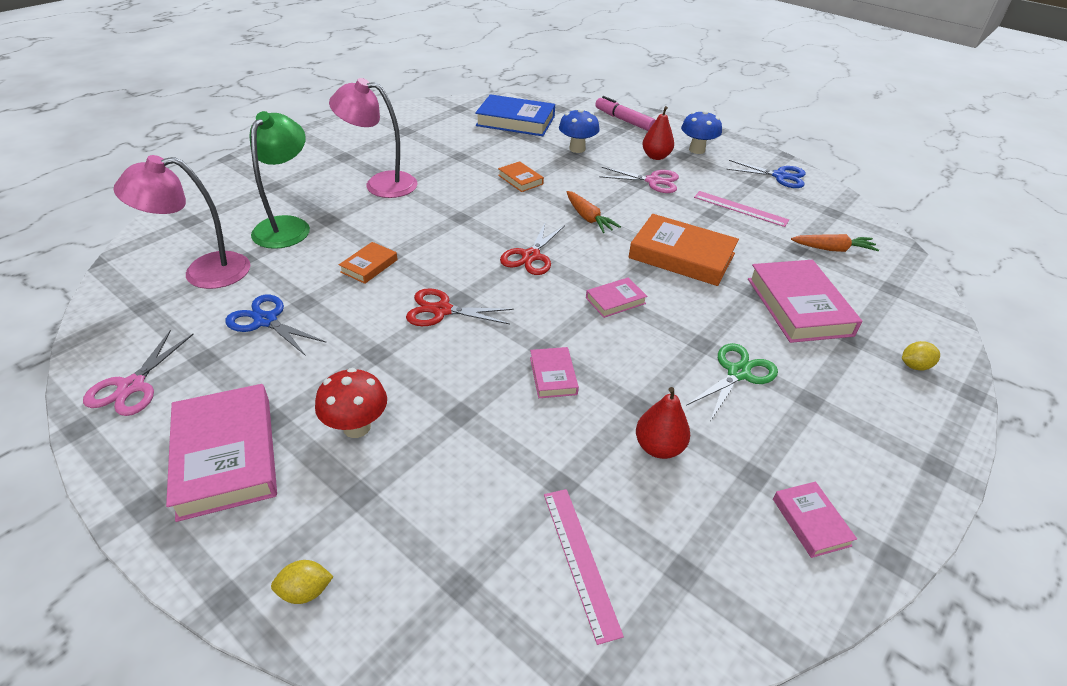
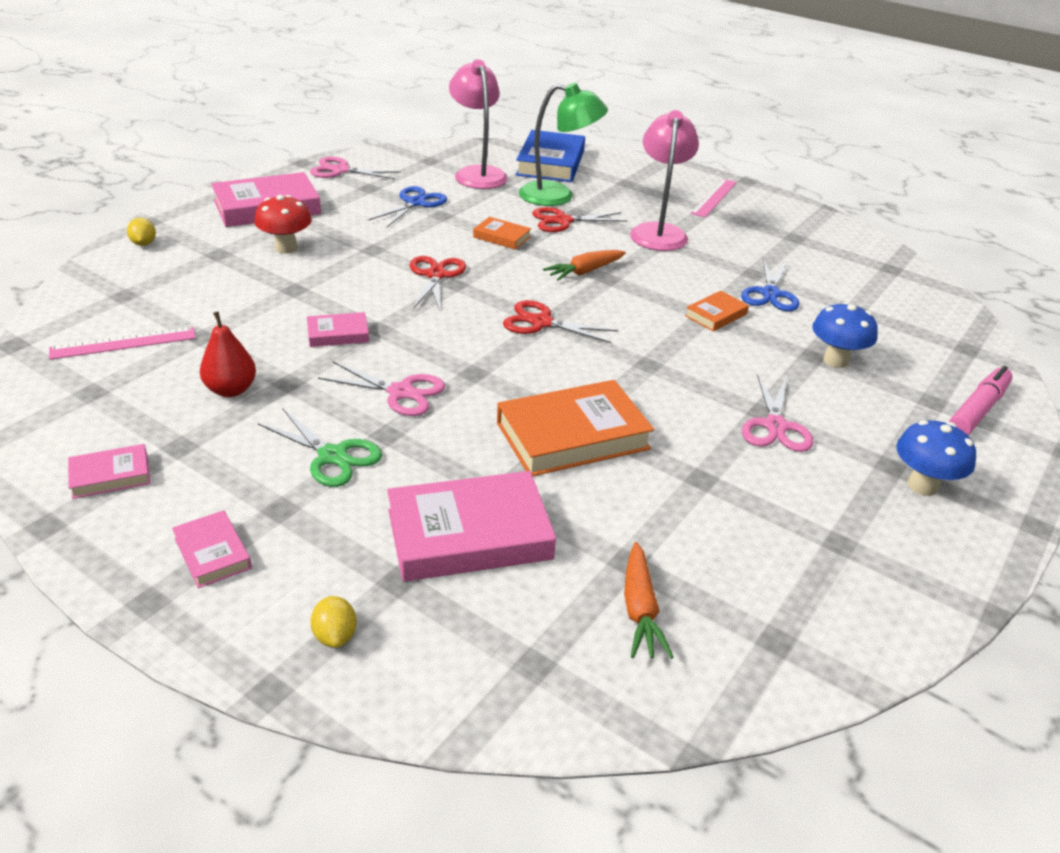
camera: 85 degrees right, 5 degrees down
blue book [475,94,555,136] -> blue book moved to [516,130,585,182]
orange carrot [567,191,621,233] -> orange carrot moved to [543,250,626,281]
pink book [586,277,647,318] -> pink book moved to [172,510,252,588]
orange book [628,214,739,286] -> orange book turned 45 degrees clockwise [497,380,654,476]
red pear [642,106,674,160] -> none
pink ruler [694,191,789,227] -> pink ruler moved to [690,179,737,217]
blue scissors [726,160,806,188] -> blue scissors moved to [741,259,799,311]
none -> pink scissors [318,361,445,416]
none -> red scissors [532,207,627,232]

